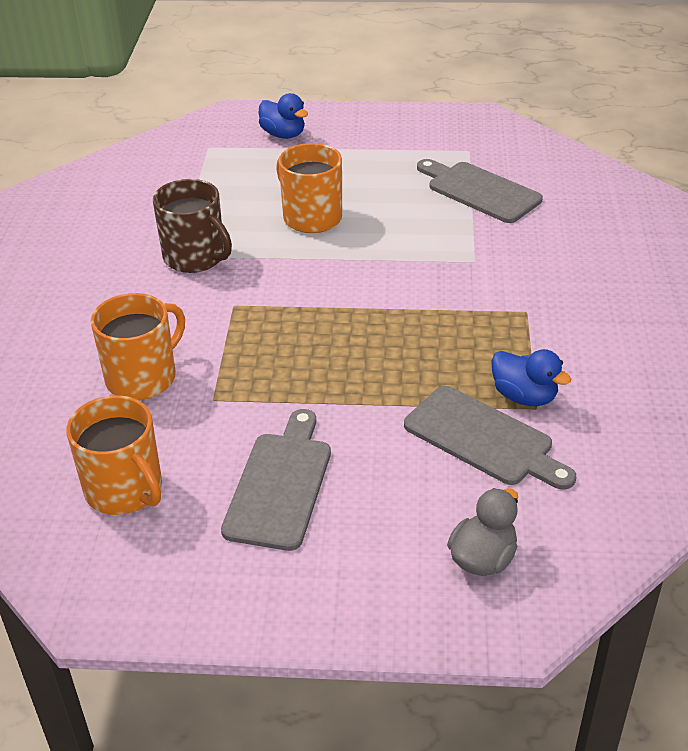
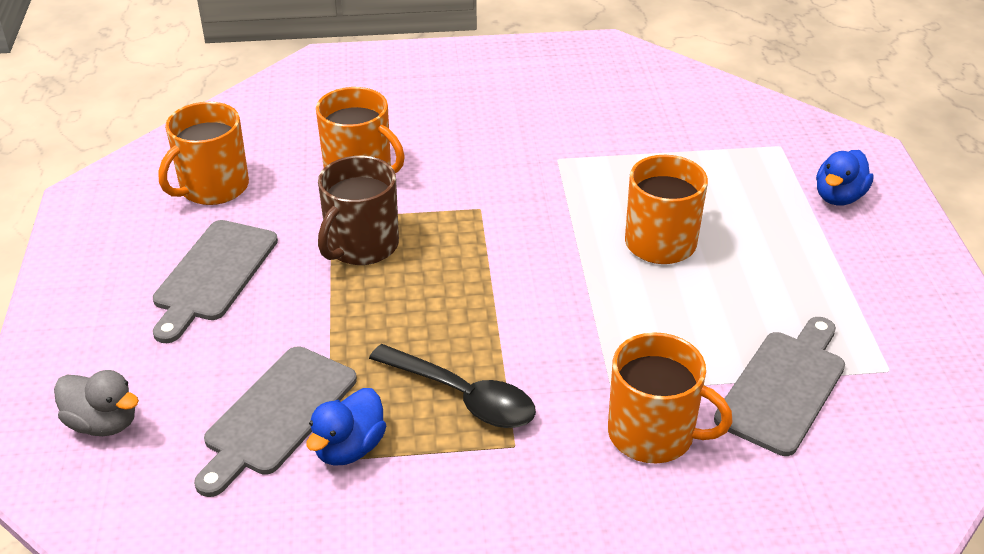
camera: 80 degrees right, 0 degrees up
brown mug [153,179,232,273] -> brown mug moved to [318,156,399,265]
grey cutting board [221,409,331,551] -> grey cutting board turned 105 degrees clockwise [153,220,278,343]
none -> black spoon [369,344,536,428]
none -> orange mug [608,332,733,464]

